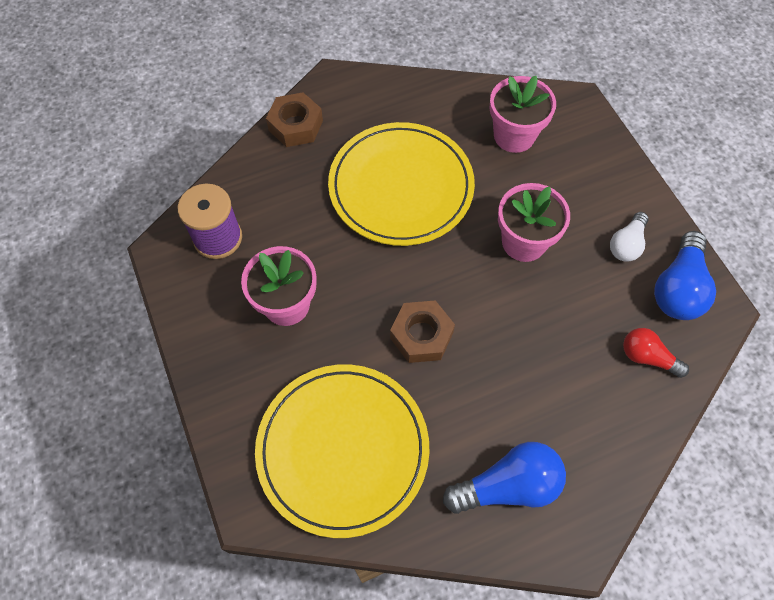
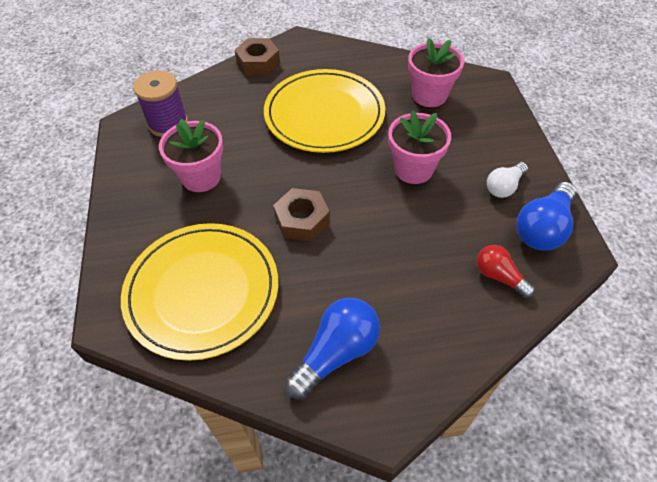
camera: 15 degrees right, 10 degrees down
blue light bulb [443,442,566,514] -> blue light bulb turned 45 degrees counterclockwise [285,298,380,399]

